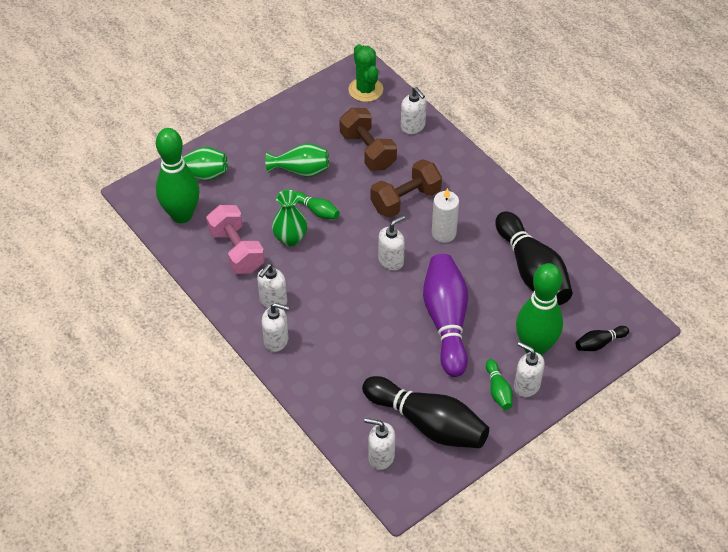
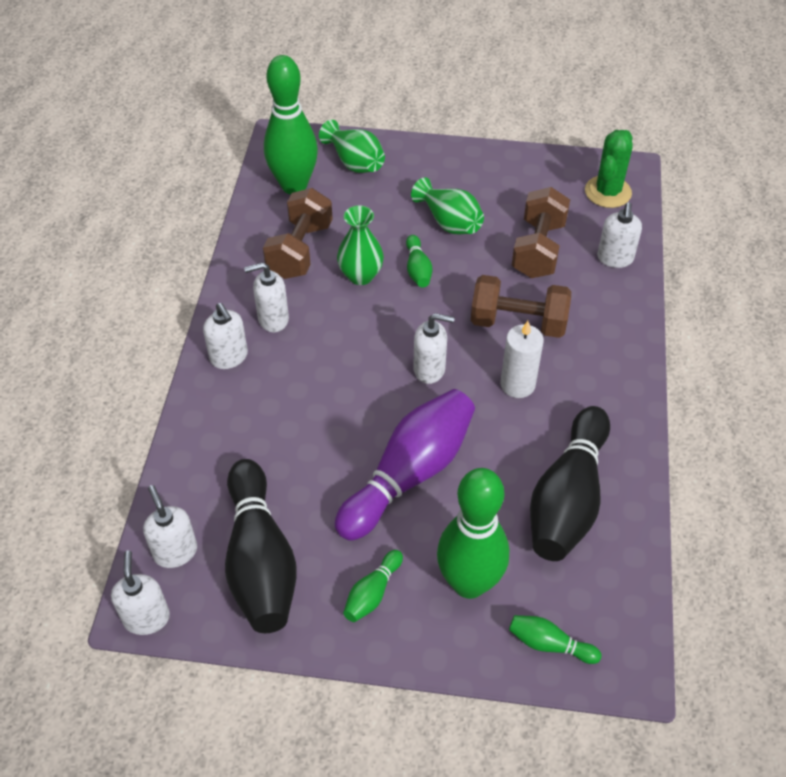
camera: 45 degrees right, 0 degrees up
pink dumbbell [206,205,265,274] -> brown dumbbell [263,188,333,279]
white soap dispenser [514,342,545,397] -> white soap dispenser moved to [111,550,170,635]
black bowling pin [576,326,629,351] -> green bowling pin [509,615,601,664]

